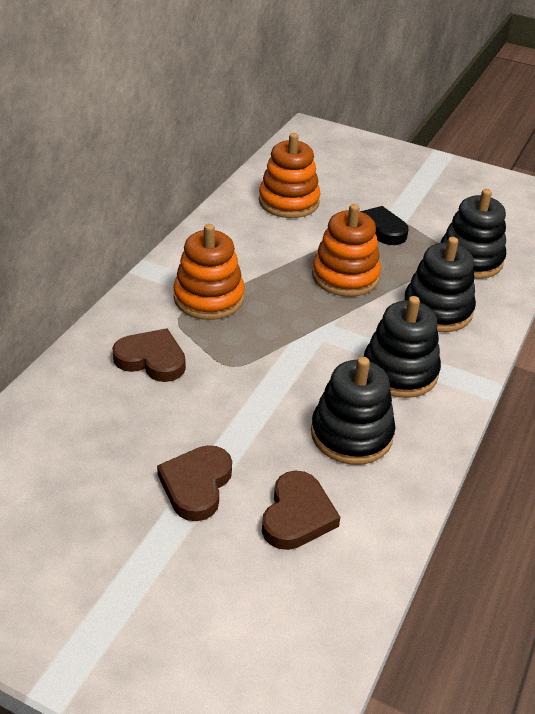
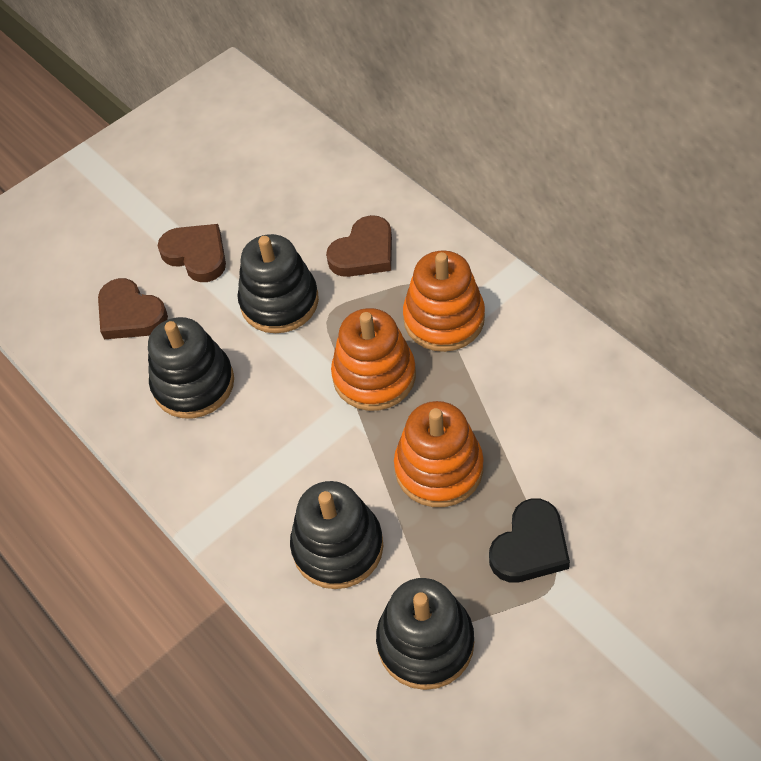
camera: 120 degrees right, 15 degrees up
orange stacking toy [259,133,320,218] -> orange stacking toy moved to [331,308,416,411]
black stacking toy [364,296,441,398] -> black stacking toy moved to [238,234,319,333]

